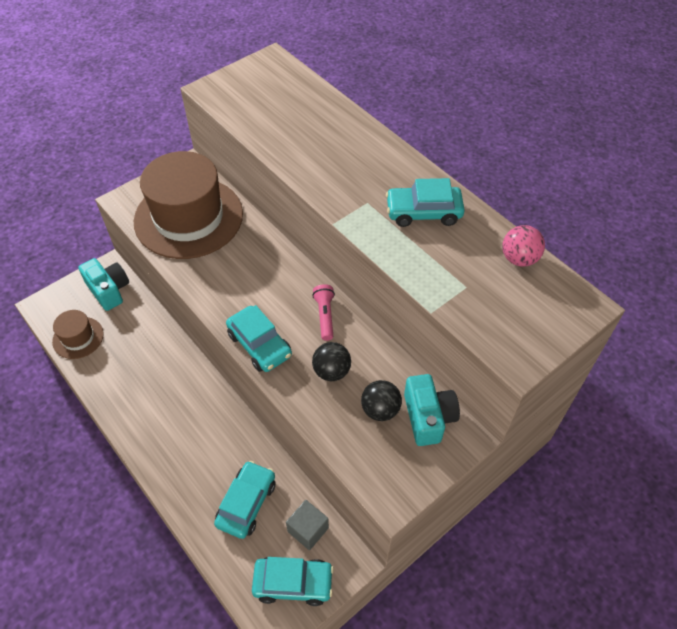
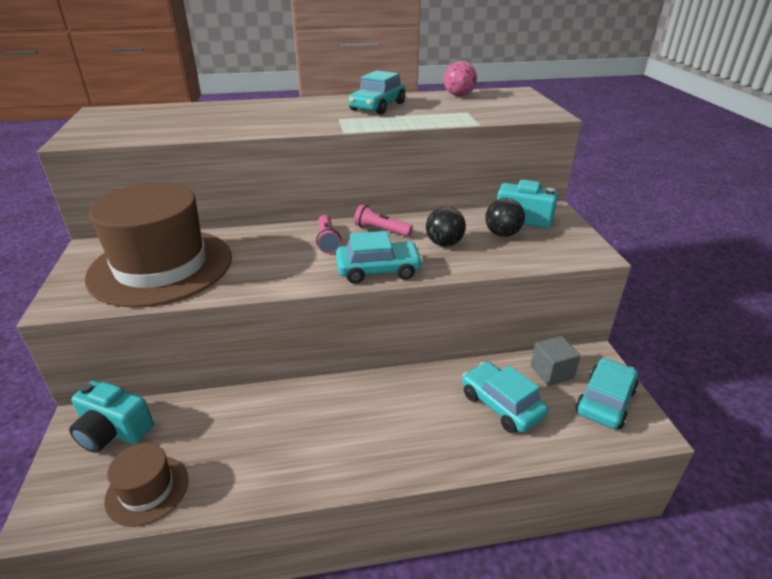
camera: 60 degrees left, 20 degrees down
turquoise camera [78,258,129,311] -> turquoise camera turned 150 degrees counterclockwise [69,381,154,453]
none -> pink flashlight [316,215,341,254]

